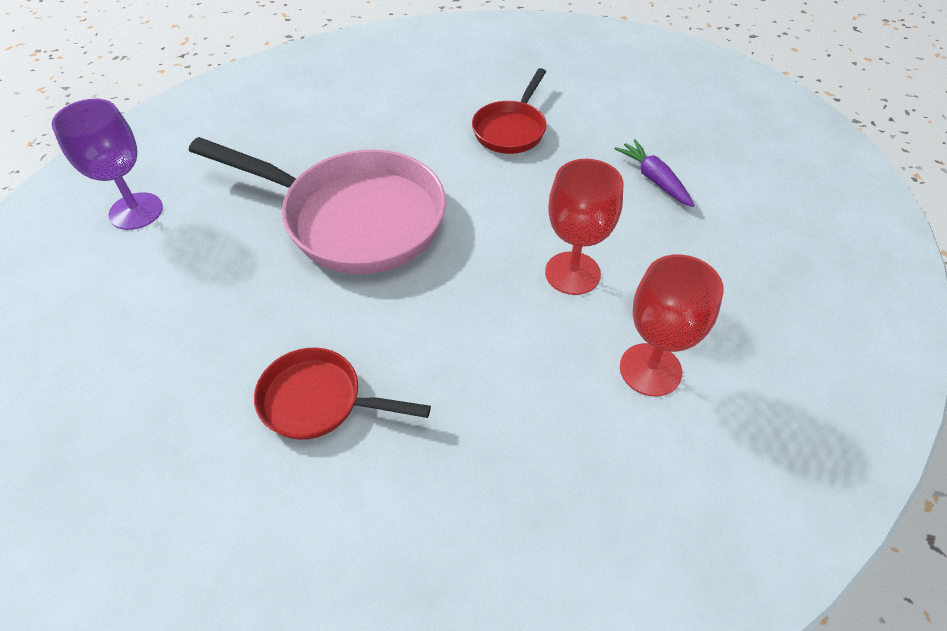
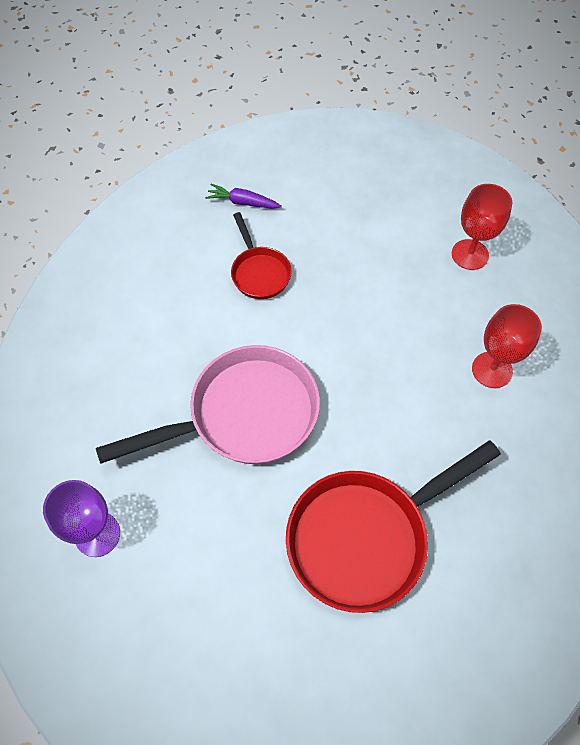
camera: 45 degrees left, 10 degrees up
red pan [254,348,431,440] -> red pan [286,440,501,613], size x1.91
red goblet [545,159,623,295] -> red goblet moved to [452,184,512,270]
purple carrot [615,139,694,207] -> purple carrot moved to [205,184,282,209]

